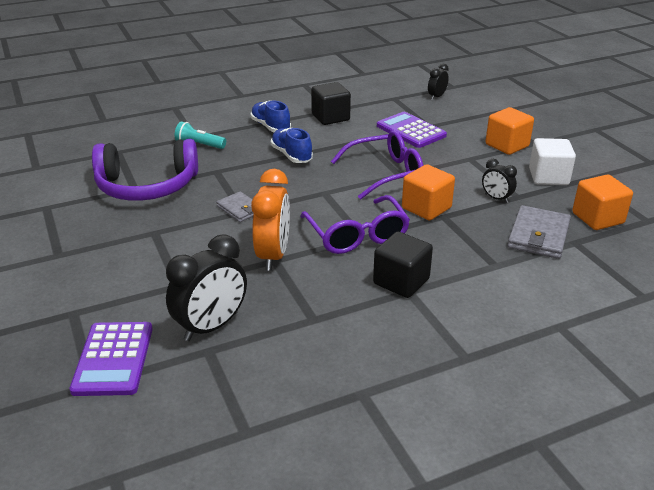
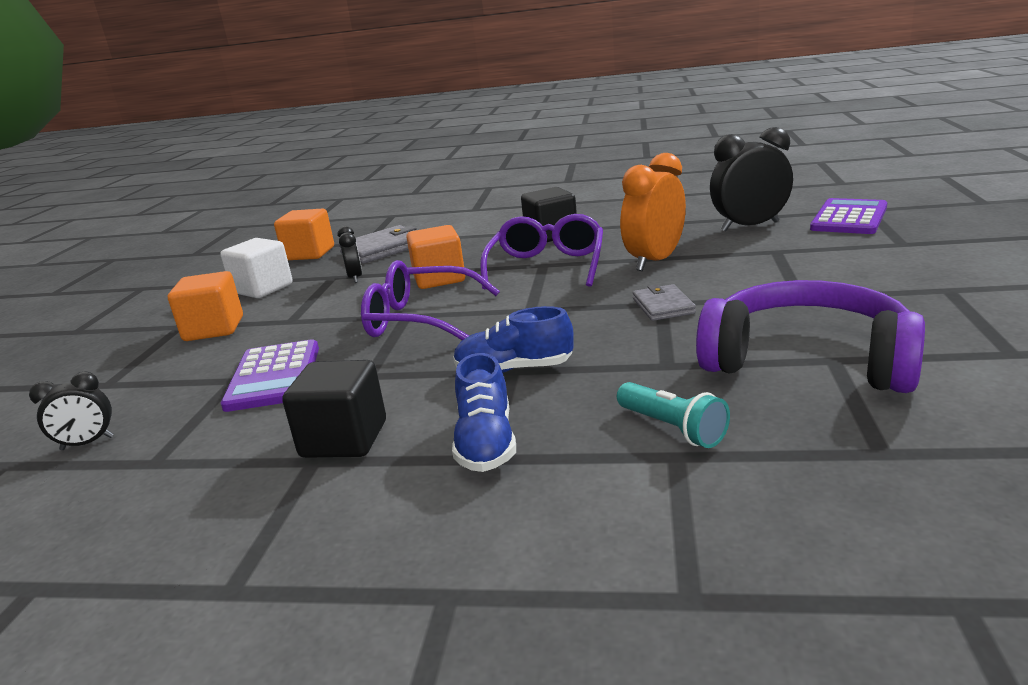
camera: 145 degrees left, 10 degrees down
blue shoe [271,128,313,163] -> blue shoe turned 90 degrees clockwise [453,306,574,373]

